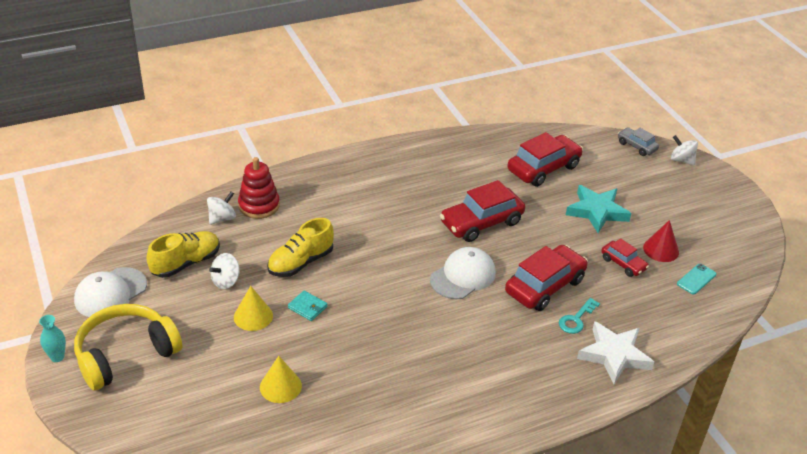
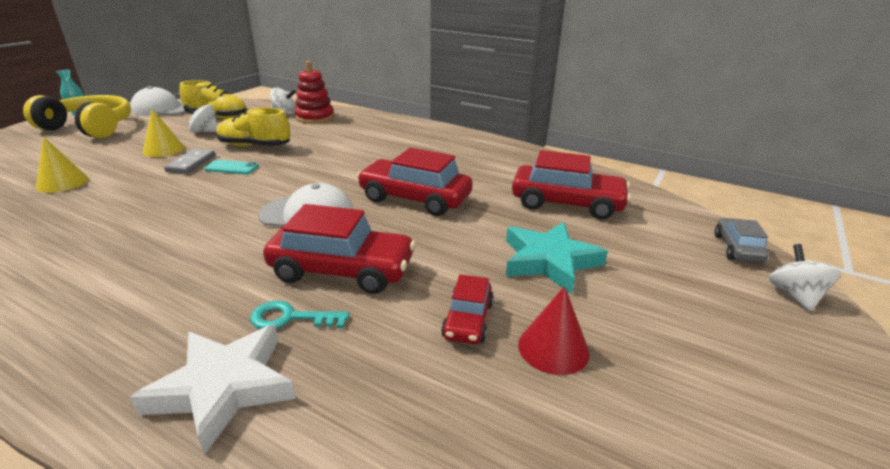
camera: 55 degrees right, 10 degrees down
turquoise wallet [288,291,327,321] -> grey domino [164,149,216,174]
turquoise phone [677,264,717,294] -> turquoise phone moved to [204,160,259,174]

